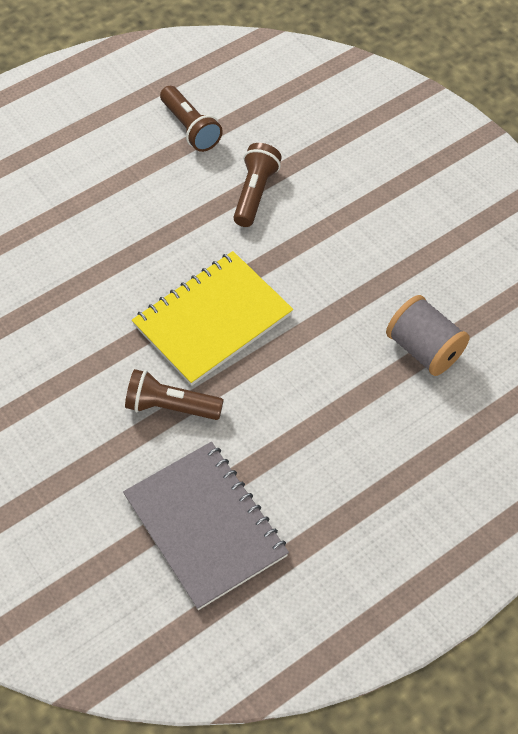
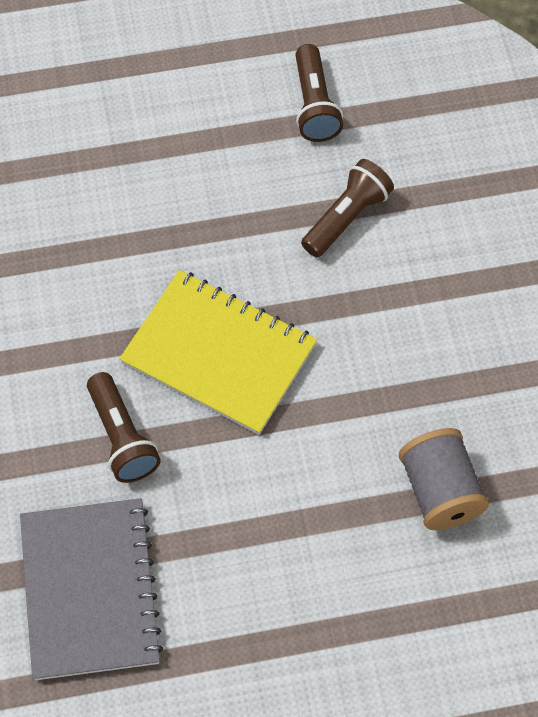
camera: 25 degrees right, 5 degrees up
brown flashlight [125,369,224,420] -> brown flashlight turned 150 degrees counterclockwise [87,372,161,483]
yellow notebook [132,251,293,386] -> yellow notebook turned 45 degrees clockwise [119,270,317,435]

